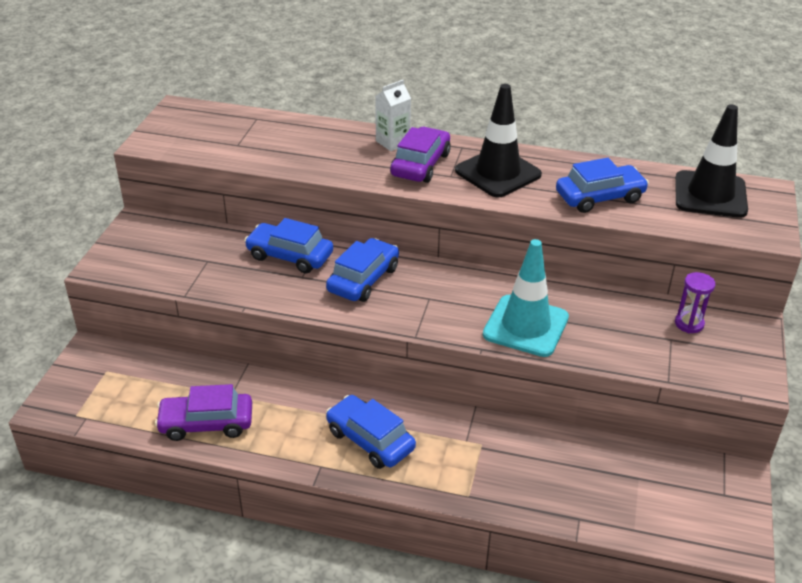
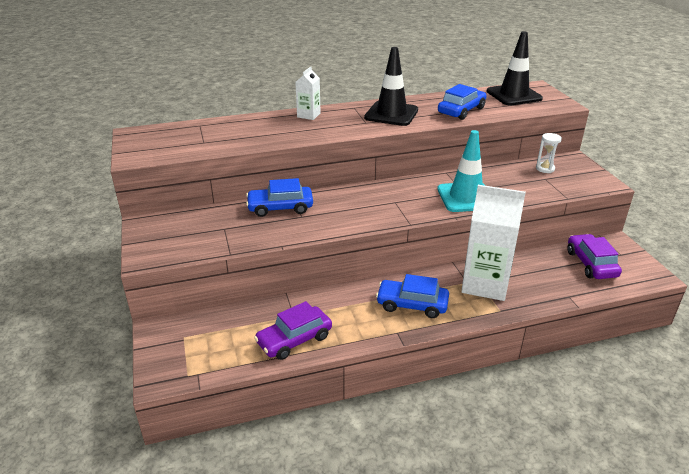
camera: 30 degrees left, 5 degrees down
blue car [326,238,399,302] -> none
purple car [390,127,451,183] -> purple car moved to [567,234,622,279]
purple hourglass [675,272,716,333] -> white hourglass [536,133,562,173]
none -> white carton [461,185,526,301]

